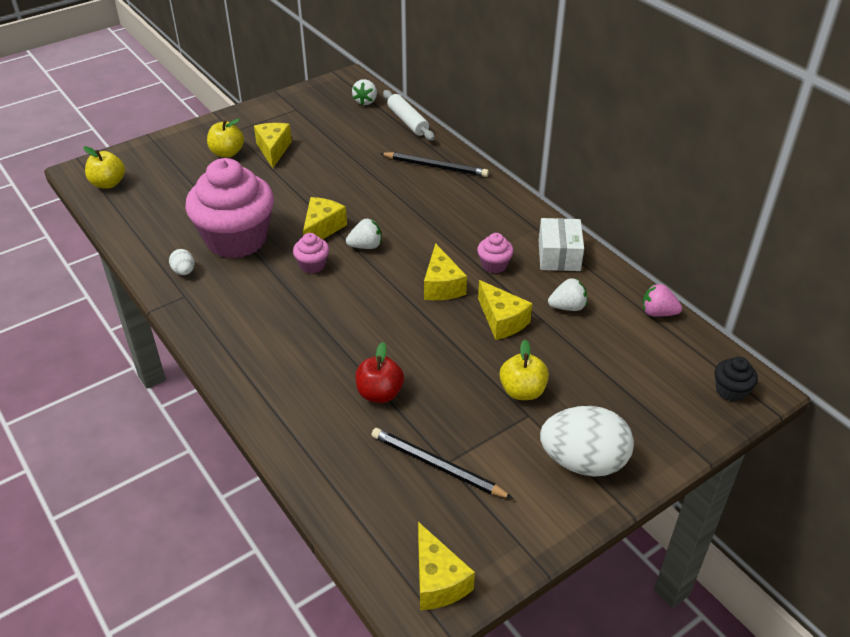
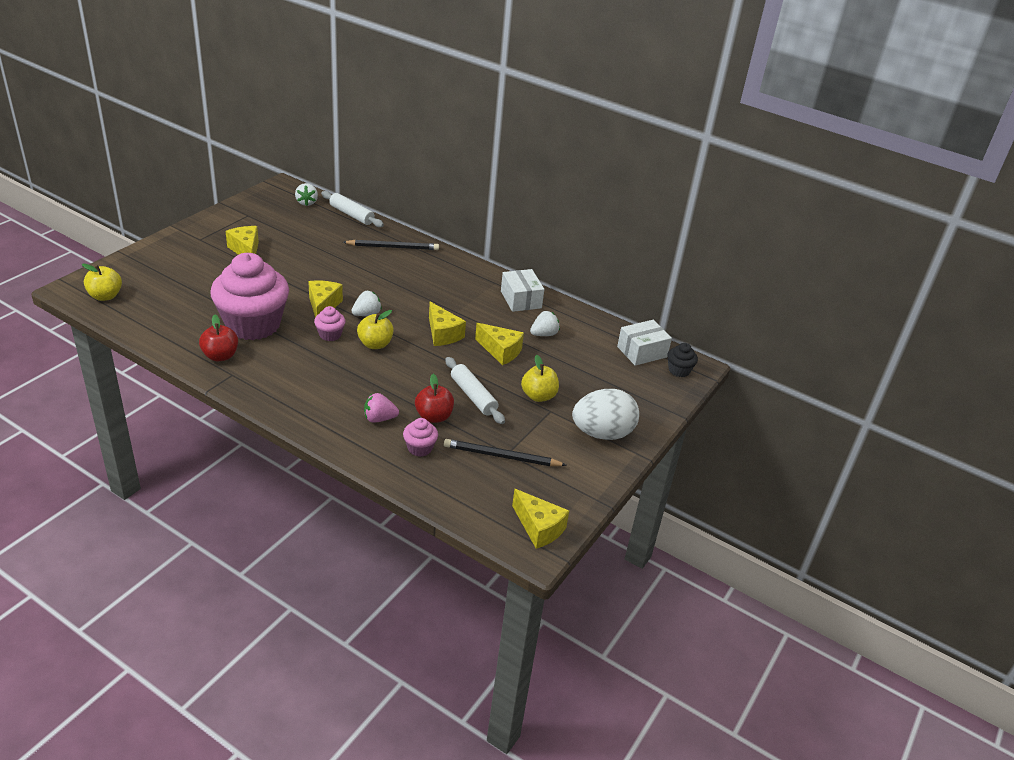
camera: 25 degrees left, 5 degrees down
white egg [169,249,195,275] -> red apple [199,314,238,361]
yellow apple [207,119,244,158] -> yellow apple moved to [357,310,394,349]
pink cupcake [477,233,514,273] -> pink cupcake moved to [403,418,438,457]
pink strawberry [642,284,682,317] -> pink strawberry moved to [364,393,399,423]
none -> white rolling pin [445,357,505,424]
none -> white box [617,320,672,366]

